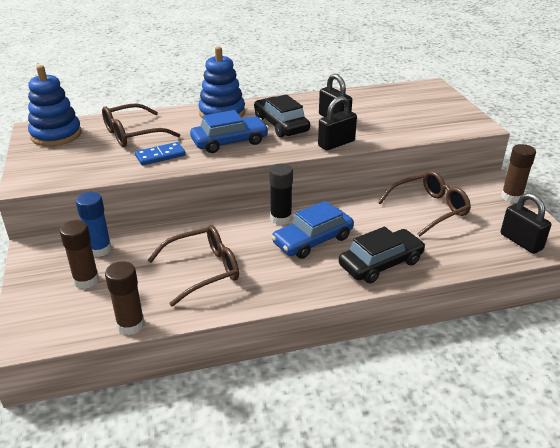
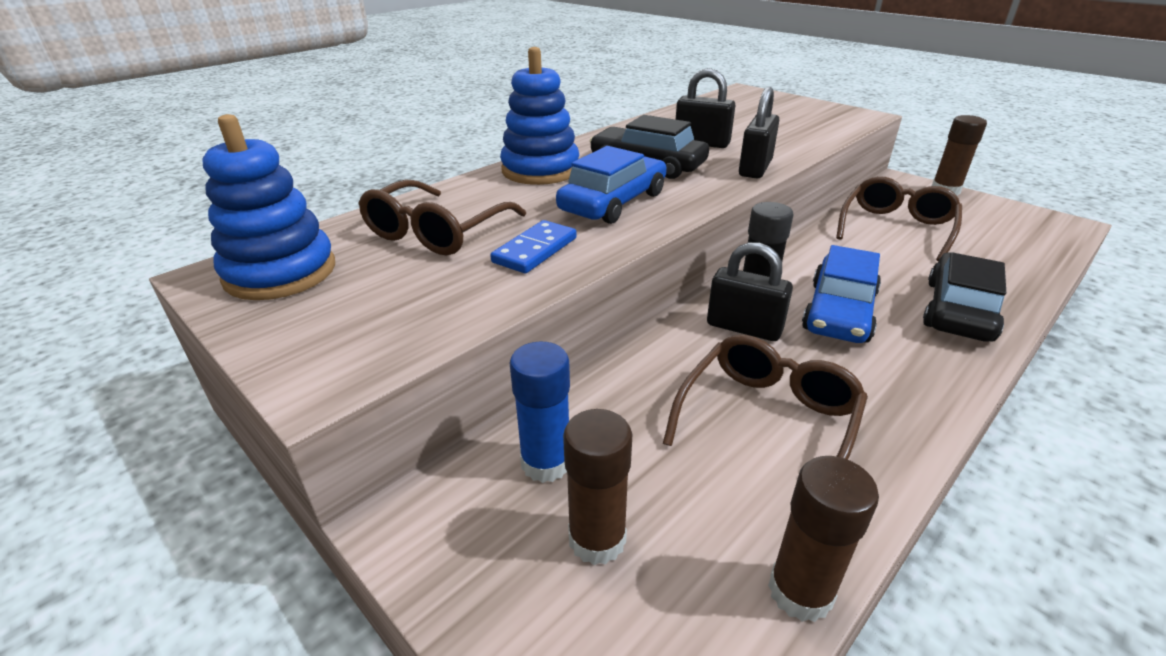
camera: 30 degrees left, 0 degrees up
black padlock [501,193,551,254] -> black padlock moved to [707,242,793,341]

